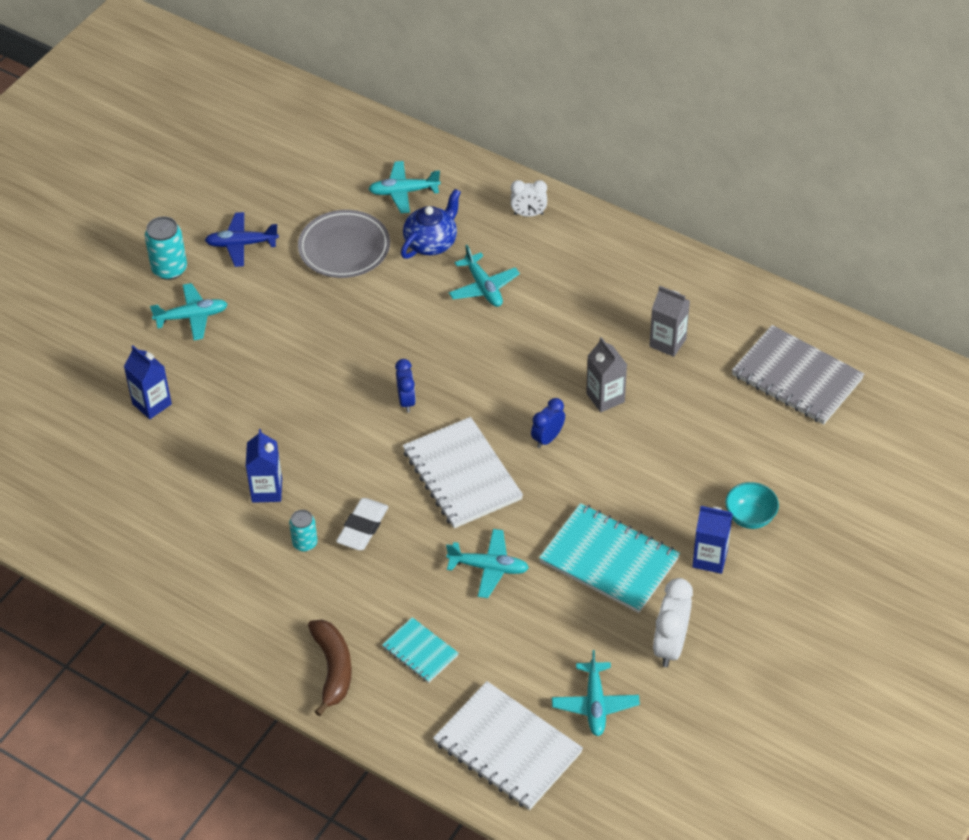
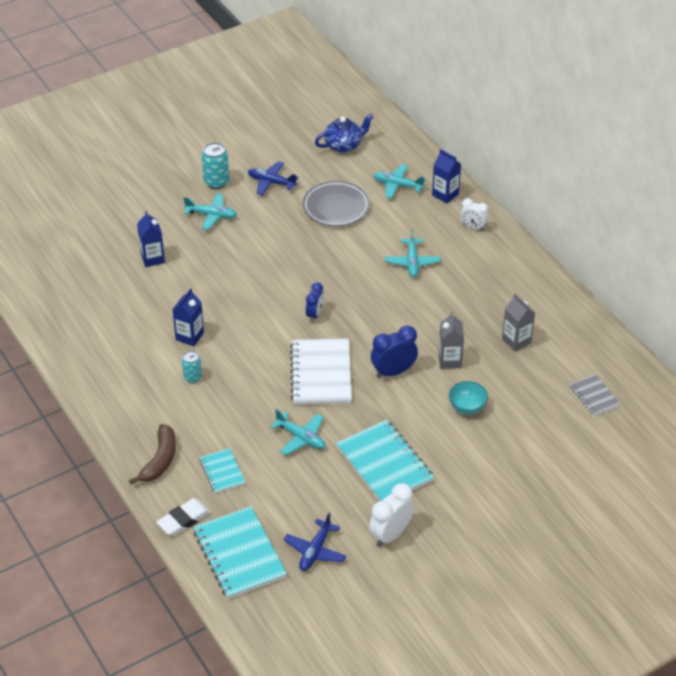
camera: 25 degrees right, 5 degrees down
white eraser [336,498,389,550] -> white eraser moved to [156,498,211,536]
blue teapot [401,189,461,259] -> blue teapot moved to [315,114,373,153]
white notebook [433,681,583,810] -> turquoise notebook [193,506,287,599]
blue clock [531,398,565,448] -> blue clock [371,326,418,378], size x1.56
turquoise plane [552,650,640,736] -> blue plane [284,513,347,571]
blue carton [692,506,733,574] -> blue carton moved to [432,149,461,203]
turquoise bowl [725,482,779,529] -> turquoise bowl moved to [449,381,488,414]
grey notebook [732,325,864,425] -> grey notebook [570,374,620,416], size x0.54

